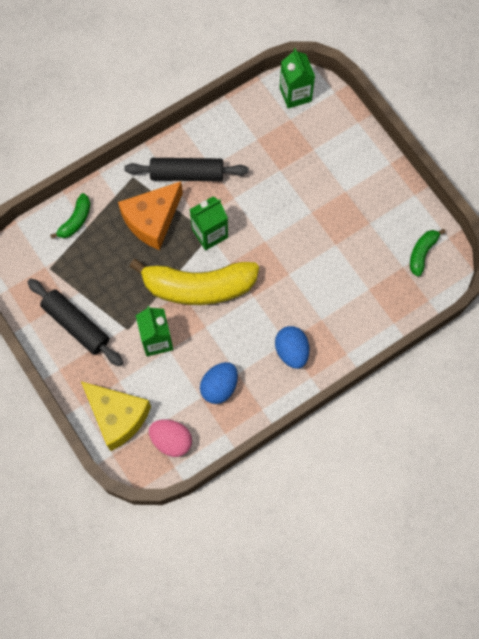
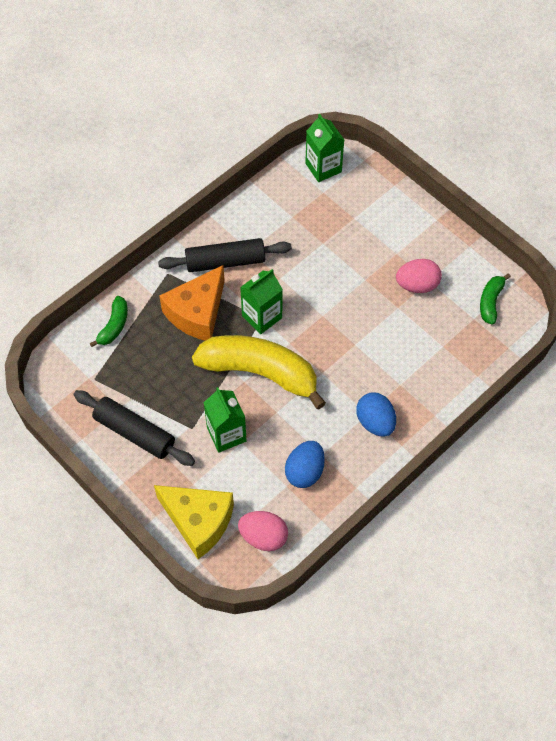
camera: 10 degrees left, 10 degrees down
yellow banana [129,259,259,305] -> yellow banana turned 150 degrees counterclockwise [192,335,326,410]
none -> pink egg [396,259,442,293]

